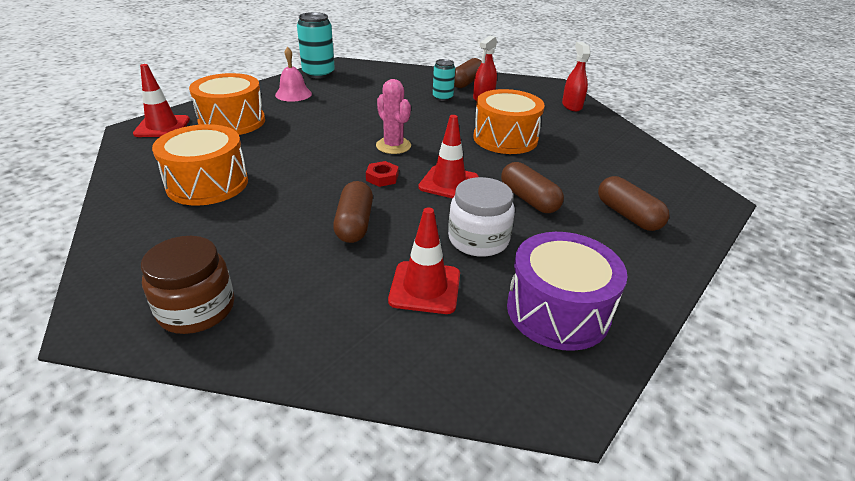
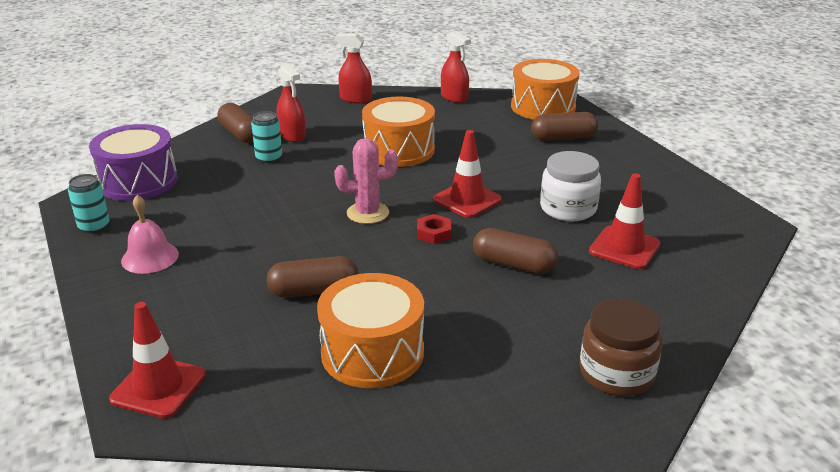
camera: 65 degrees left, 5 degrees down
orange drum [189,73,265,135] -> orange drum moved to [511,59,580,120]
turquoise can [297,12,335,79] -> turquoise can [68,174,109,233], size x0.60
brown capsule [501,162,564,213] -> brown capsule moved to [266,256,359,298]
purple drum [507,232,627,351] -> purple drum moved to [89,124,178,201]
none -> red spray bottle [441,31,471,103]

